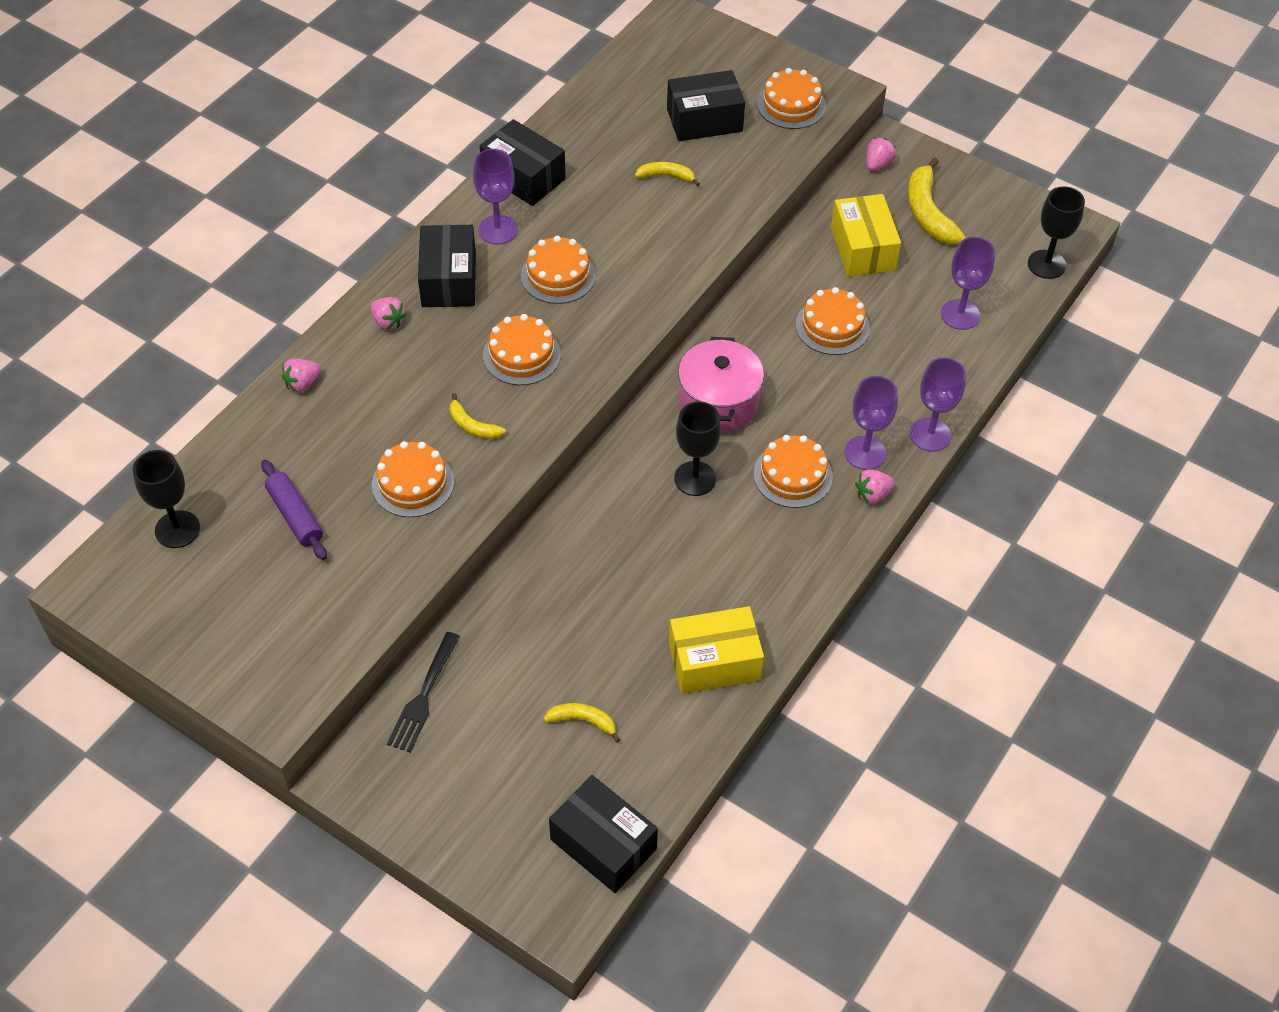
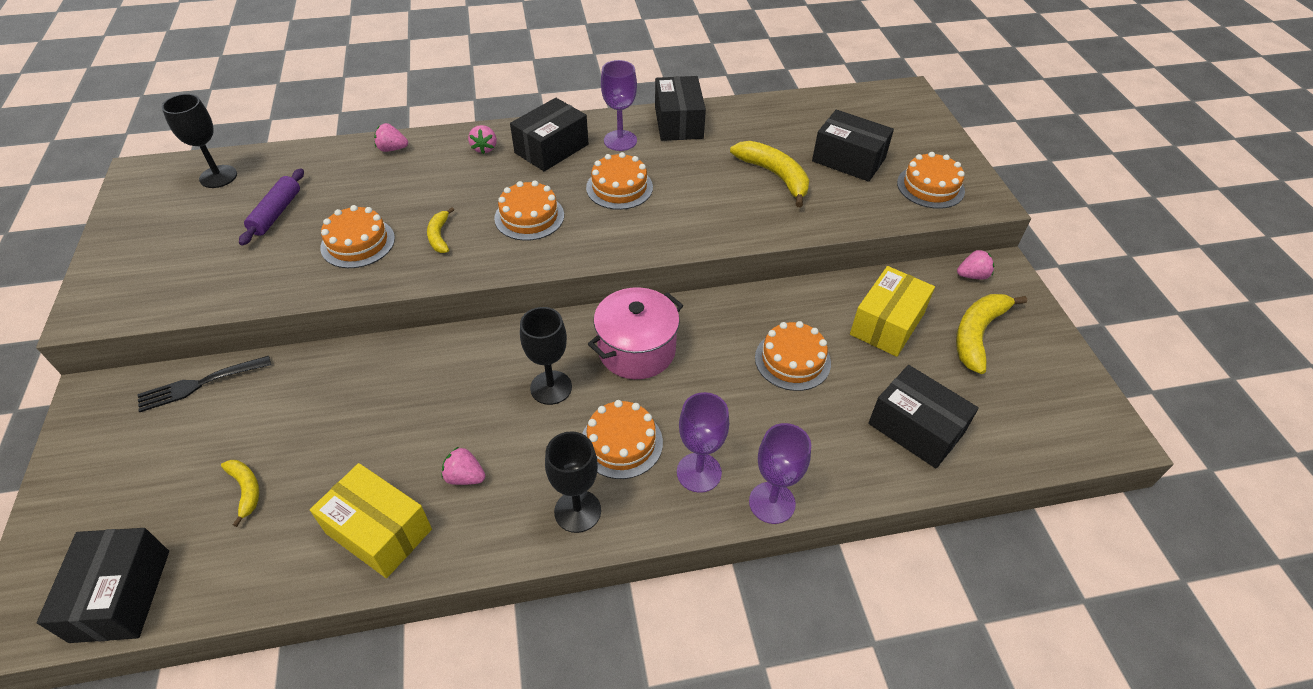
camera: 45 degrees right, 5 degrees down
yellow banana [635,162,700,186] -> yellow banana [730,141,809,208], size x1.81
pink strawberry [855,469,895,504] -> pink strawberry moved to [441,447,485,485]
purple goblet [941,237,995,330] -> black box [868,365,979,468]
black goblet [1028,186,1085,279] -> black goblet moved to [545,431,601,533]

